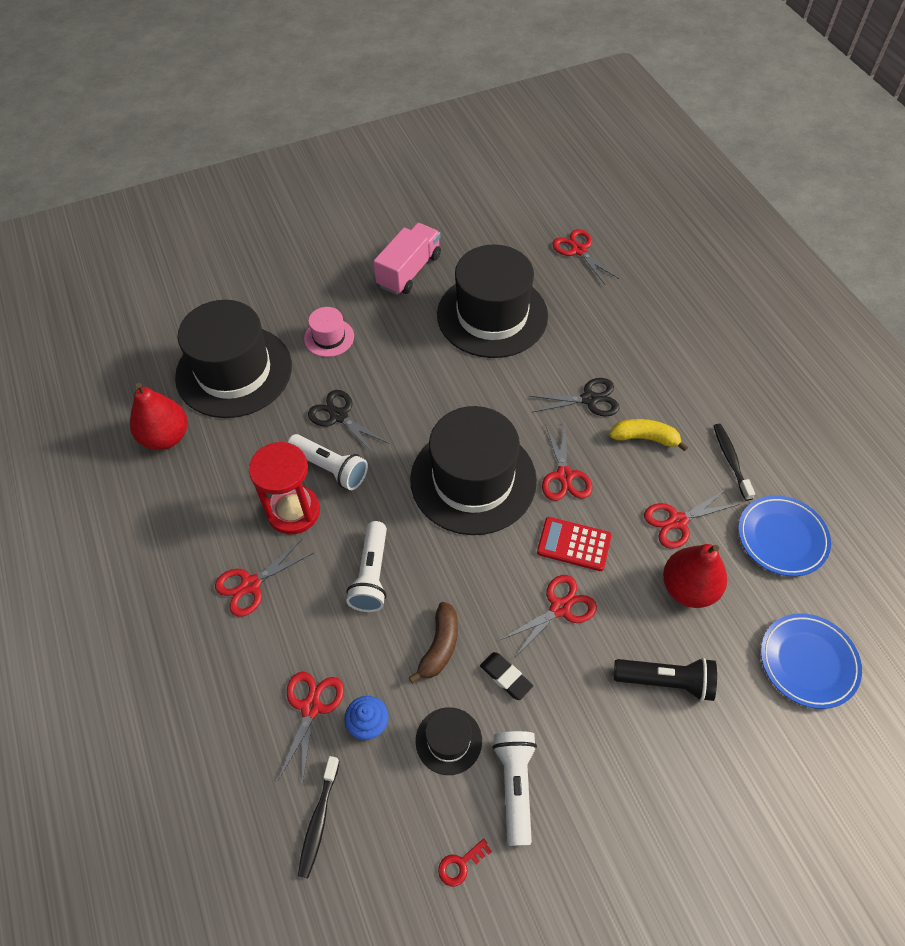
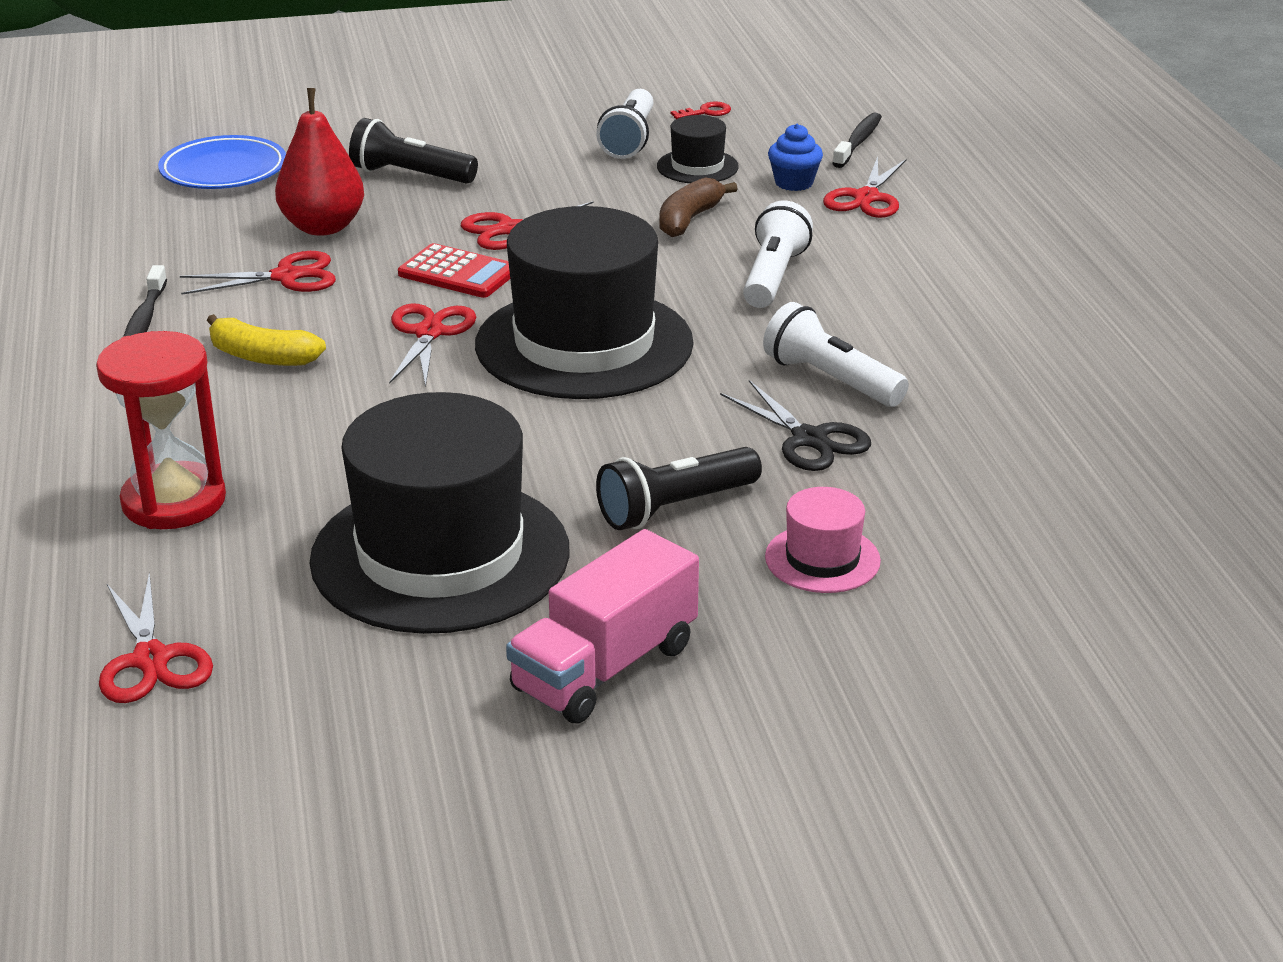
camera: 170 degrees left, 25 degrees down
red pear [130,383,188,450] -> none
black hat [175,300,292,418] -> none
red scissors [215,538,314,616] -> none
red hourglass [249,442,320,534] -> red hourglass moved to [96,331,226,529]
black eraser [480,652,533,700] -> none
black scissors [530,378,620,416] -> none
blue plate [738,495,831,576] -> none
none -> black flashlight [596,447,762,530]

